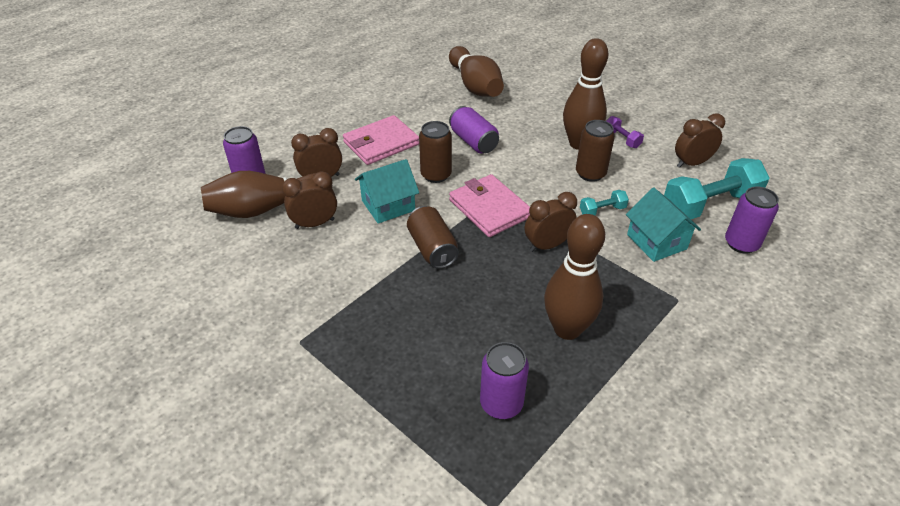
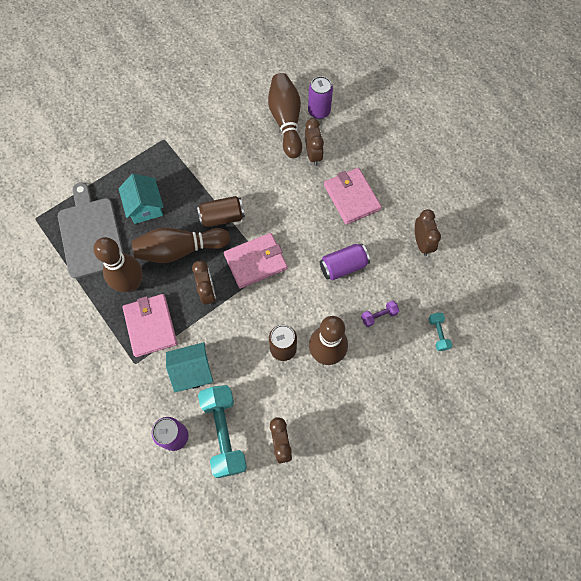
camera: 100 degrees right, 25 degrees up
brown clock [282,171,337,229] -> brown clock moved to [415,209,441,256]
turquoise house [355,159,419,224] -> turquoise house moved to [118,174,164,224]
brown can [419,121,452,183] -> none
brown bowling pin [449,46,504,97] -> brown bowling pin moved to [132,227,230,263]
purple can [480,342,529,419] -> grey cutting board [58,183,124,279]
turquoise dumbbell [580,190,629,215] -> turquoise dumbbell moved to [428,313,452,351]
purple dumbbell [607,116,644,148] -> purple dumbbell moved to [361,300,399,327]
none -> pink wallet [122,294,178,357]

